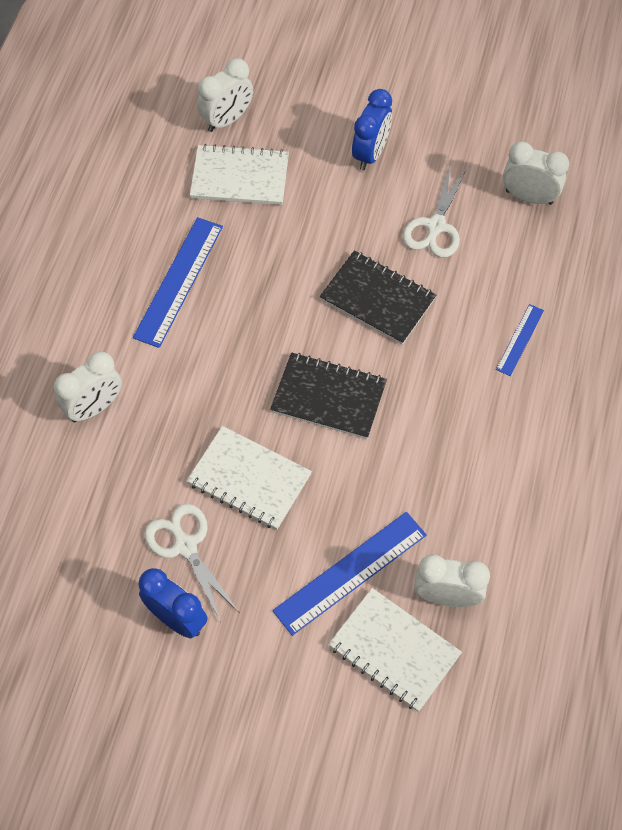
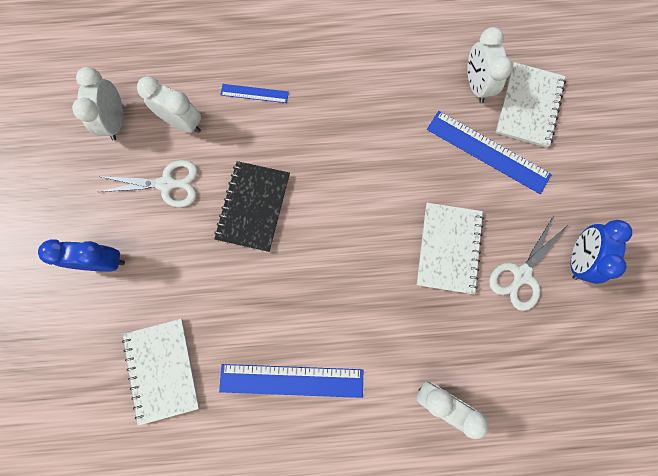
camera: 110 degrees left, 15 degrees up
white clock [197,58,253,132] -> white clock moved to [137,76,201,133]
black notebook [270,352,387,439] -> none

